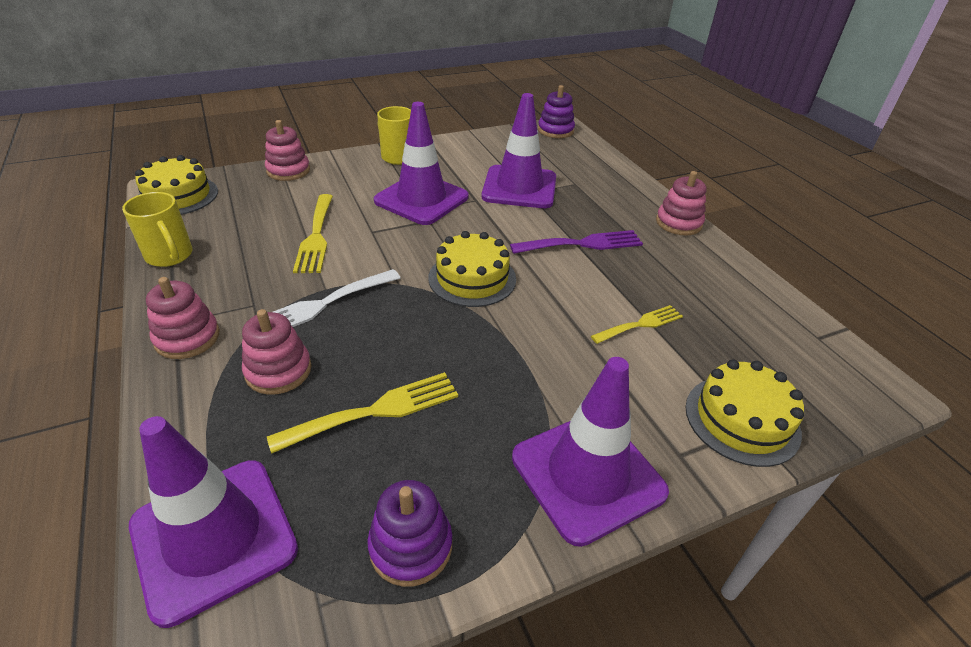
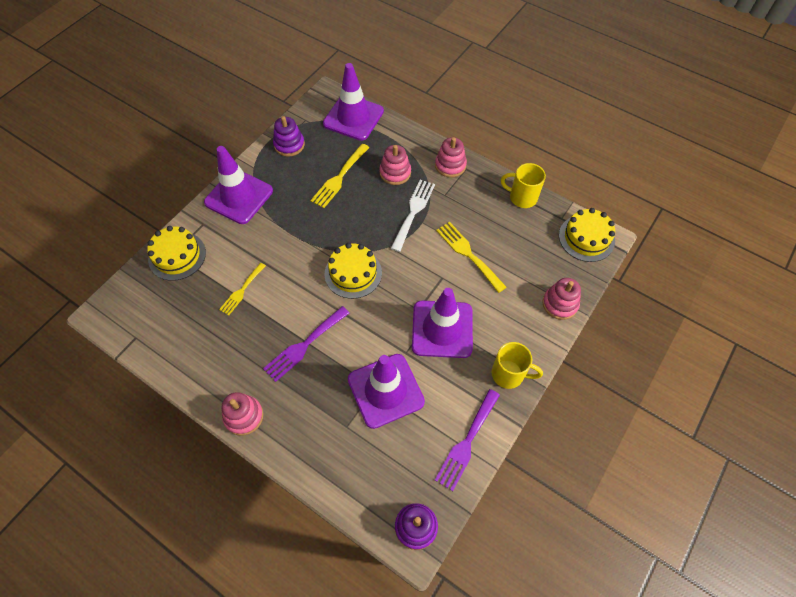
camera: 150 degrees right, 20 degrees up
none -> purple fork [435,389,500,491]

